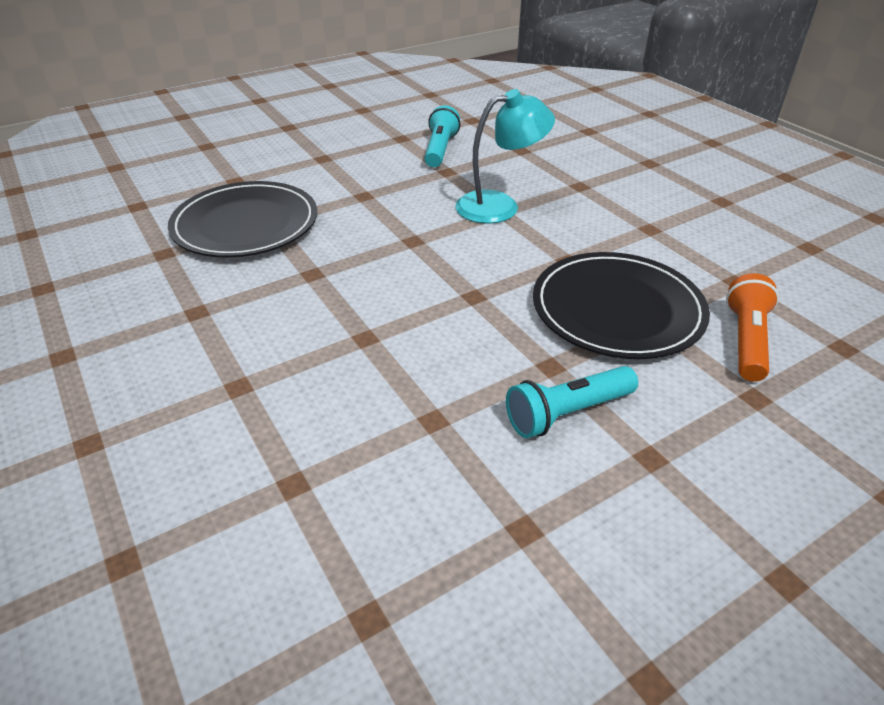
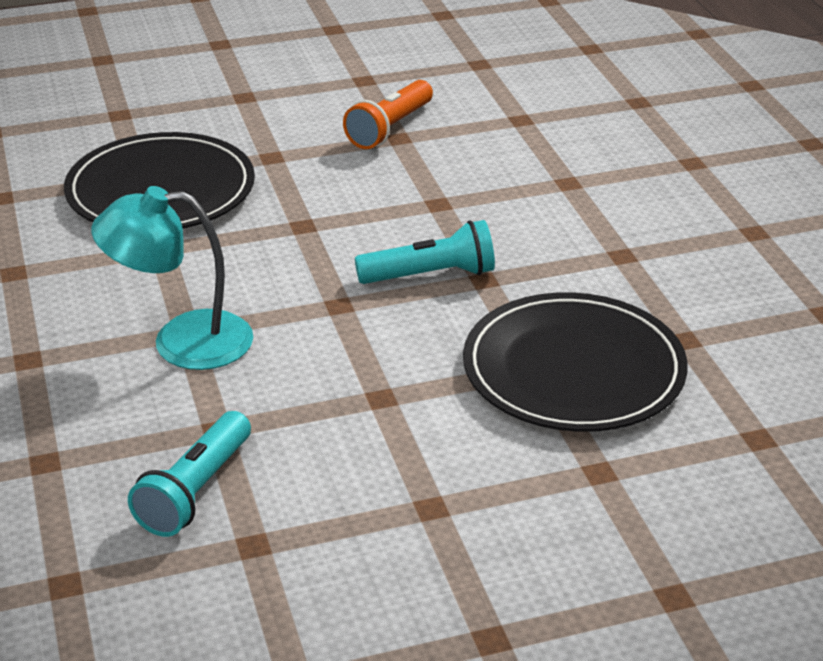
camera: 165 degrees left, 5 degrees down
turquoise flashlight [506,366,638,438] -> turquoise flashlight moved to [355,220,495,284]
orange flashlight [726,273,779,382] -> orange flashlight moved to [343,80,433,149]

